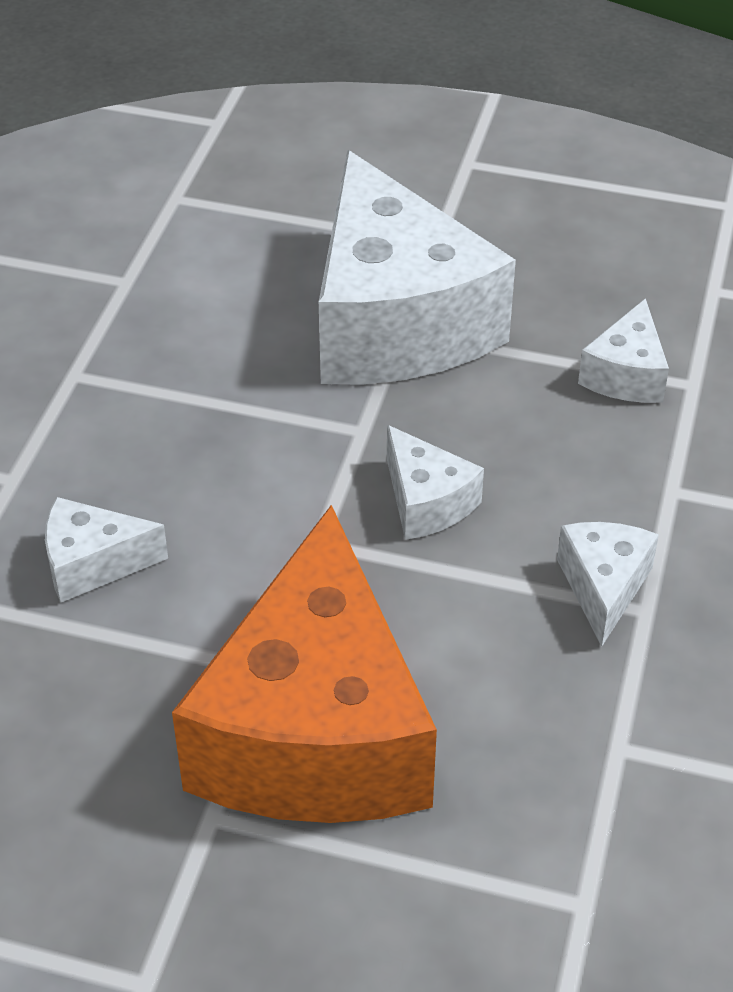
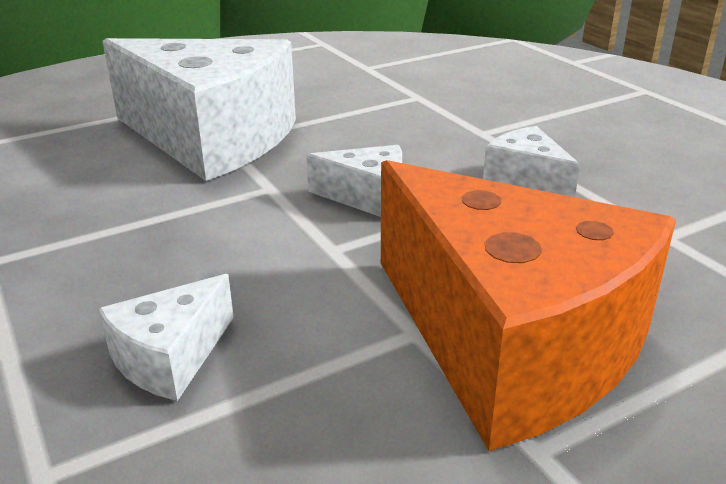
camera: 45 degrees left, 15 degrees down
white cheese [578,298,669,403] -> none

